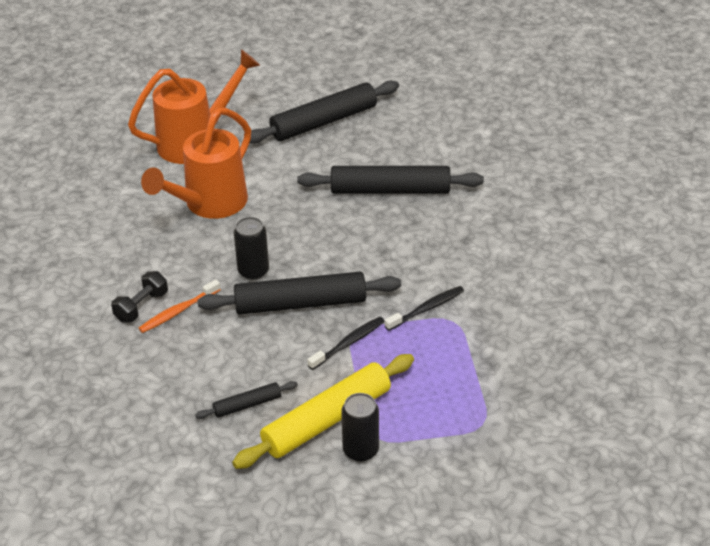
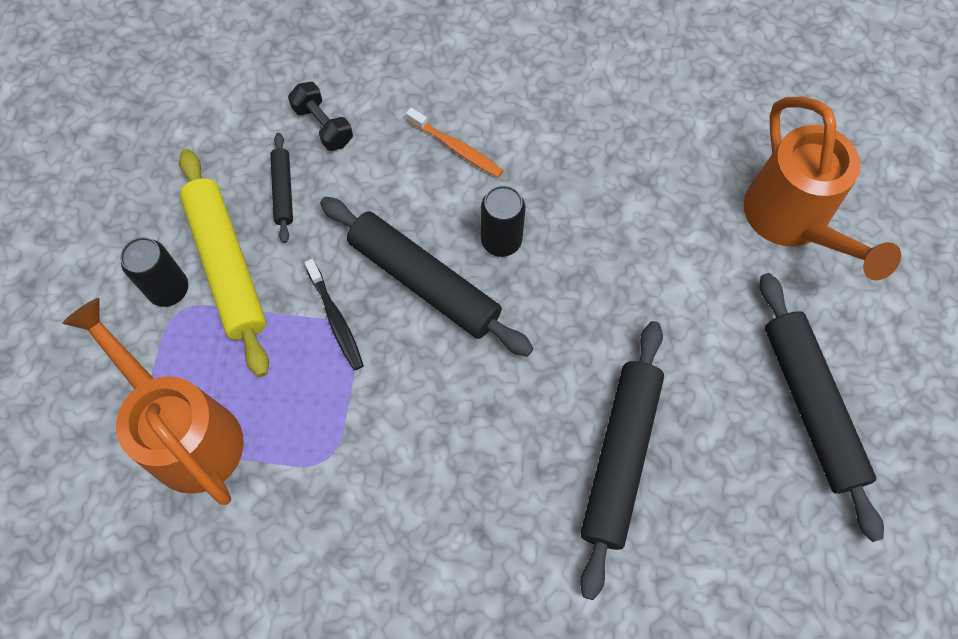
camera: 105 degrees right, 25 degrees up
black dumbbell [111,271,168,322] -> black dumbbell moved to [288,82,353,151]
orange toothbrush [139,279,221,333] -> orange toothbrush turned 150 degrees clockwise [406,108,503,178]
orange watering can [141,108,251,219] -> orange watering can moved to [62,298,244,505]
black rolling pin [198,272,401,315] -> black rolling pin turned 60 degrees counterclockwise [320,197,533,357]
black toothbrush [385,286,464,331] -> none

